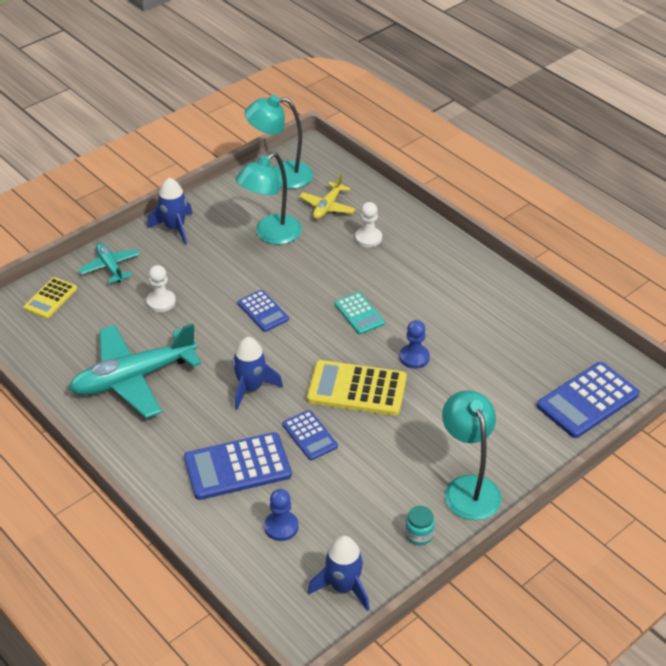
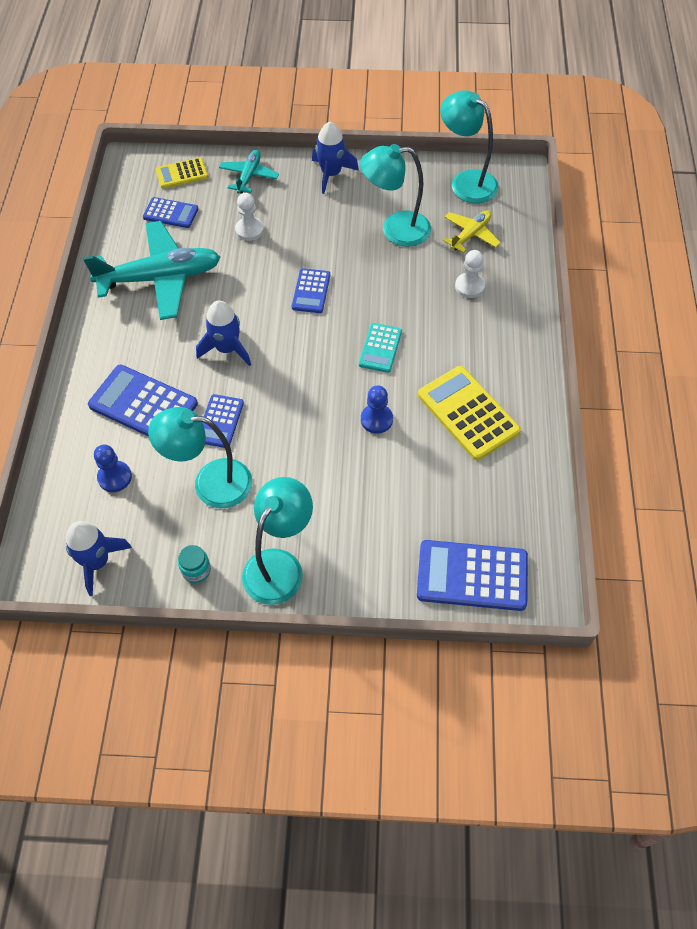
camera: 45 degrees right, 15 degrees up
turquoise plane [69,323,201,418] -> turquoise plane turned 150 degrees clockwise [83,221,220,320]
yellow plane [299,174,356,219] -> yellow plane turned 150 degrees clockwise [443,210,500,253]
yellow calculator [307,360,407,416] -> yellow calculator moved to [418,366,521,460]
none -> blue calculator [143,197,198,228]
none -> turquoise lamp [148,407,252,509]

